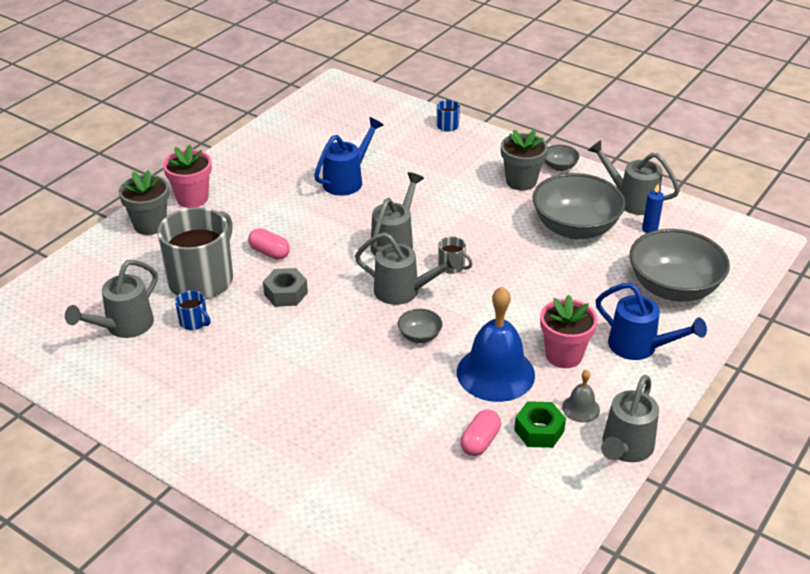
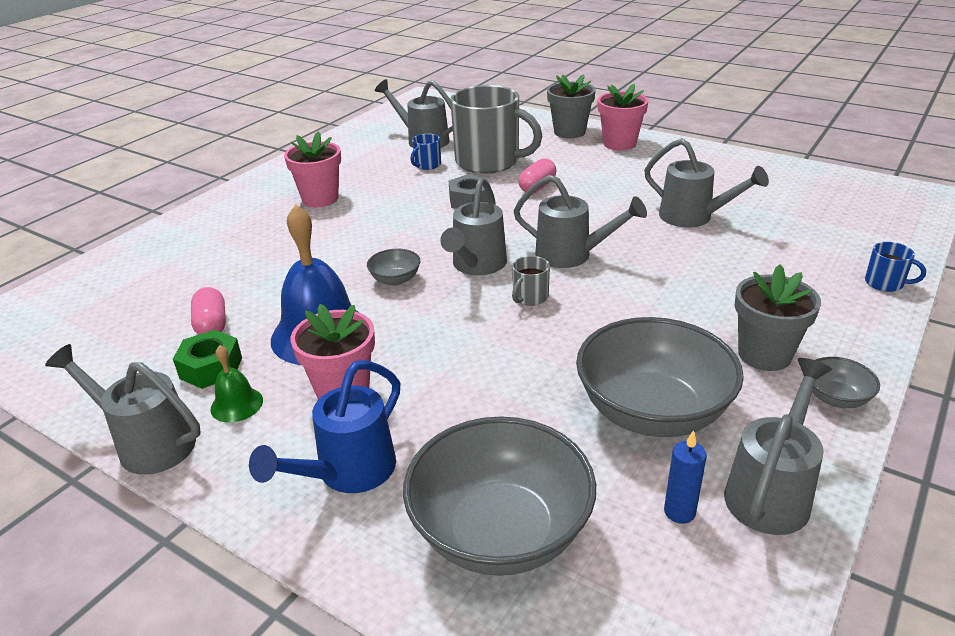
camera: 90 degrees right, 5 degrees down
blue watering can [314,117,384,196] -> grey watering can [644,138,769,228]
pink capsule [460,409,501,456] -> pink capsule turned 45 degrees clockwise [191,287,226,335]
grey bell [562,370,600,423] -> green bell [210,345,263,422]
none -> pink flower pot [284,131,341,207]

